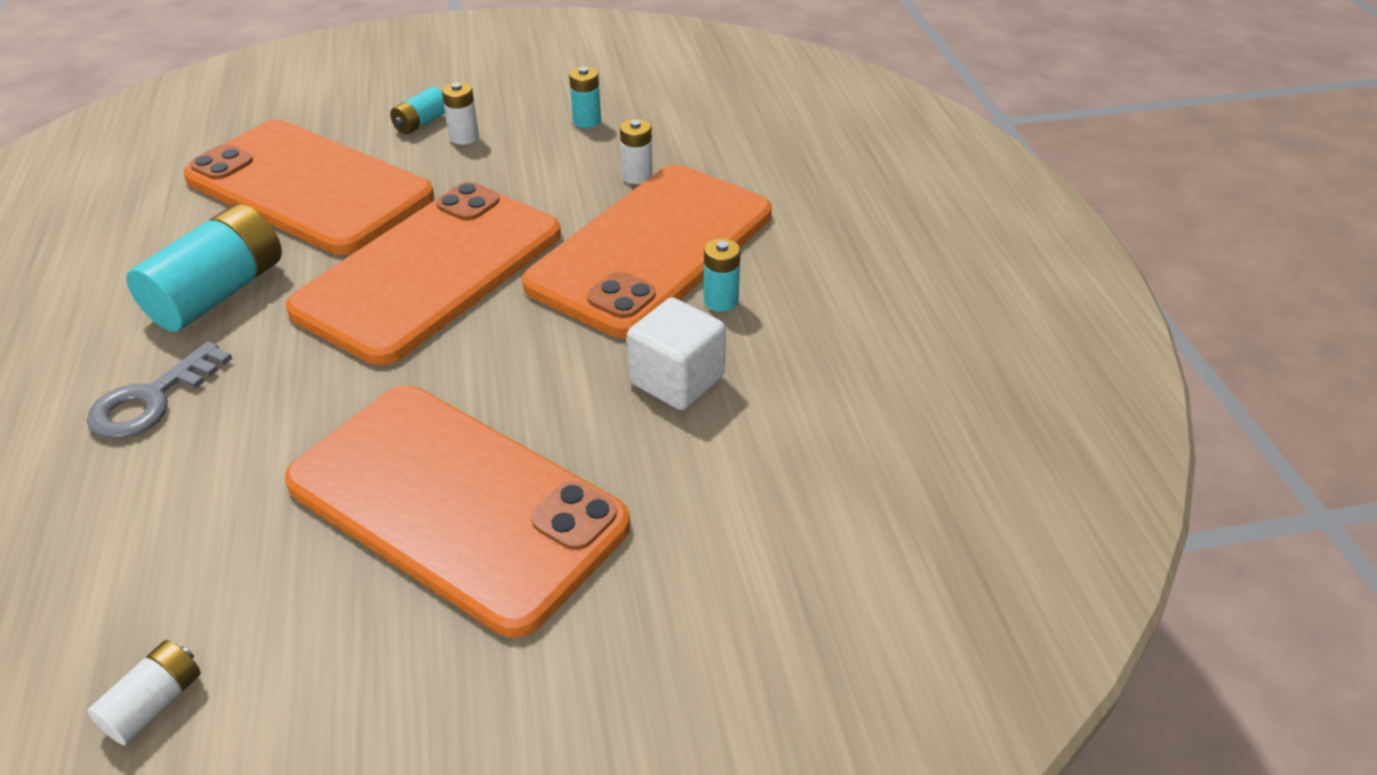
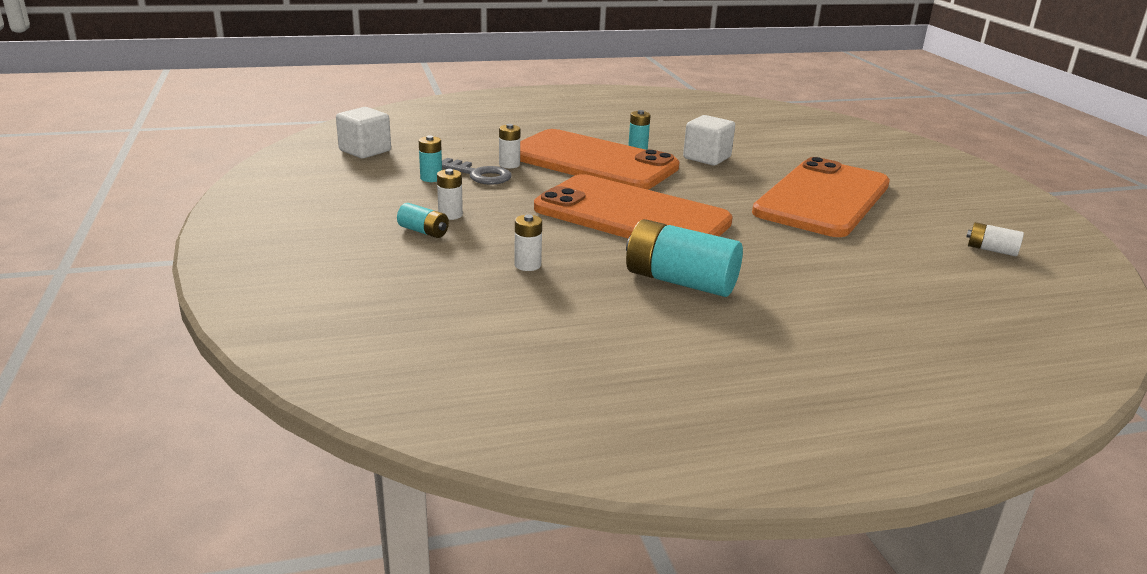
camera: 95 degrees left, 15 degrees down
grey key [87,341,232,439] -> grey key moved to [442,158,512,185]
orange phone [183,120,434,255] -> white battery [514,215,542,271]
none -> white cube [336,107,391,158]

